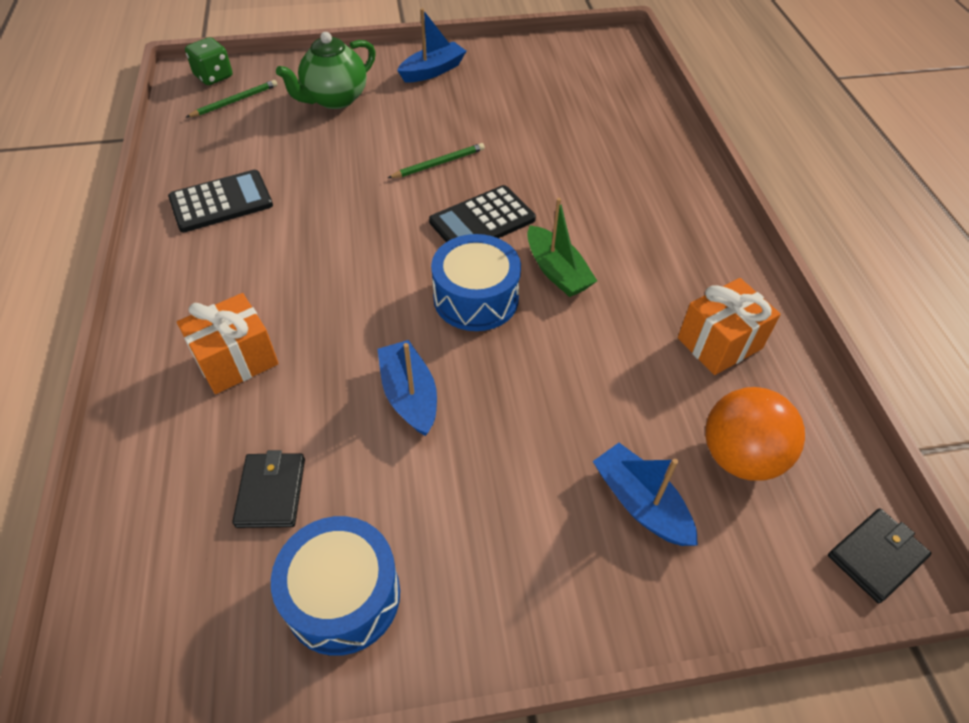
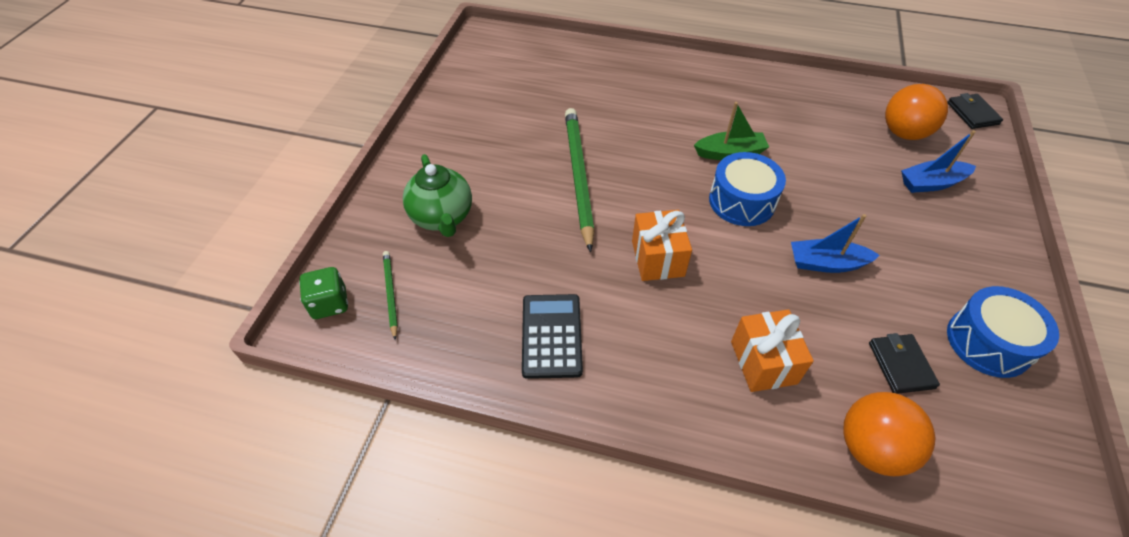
camera: 65 degrees left, 0 degrees up
black wallet [232,450,305,528] -> black wallet turned 60 degrees clockwise [869,333,940,394]
green pencil [388,143,485,178] -> green pencil [565,108,594,252], size x2.08
blue boat [397,8,466,82] -> none
black calculator [429,185,536,242] -> none
orange gift [678,278,781,375] -> orange gift moved to [632,210,692,281]
none -> orange ball [843,392,936,476]

